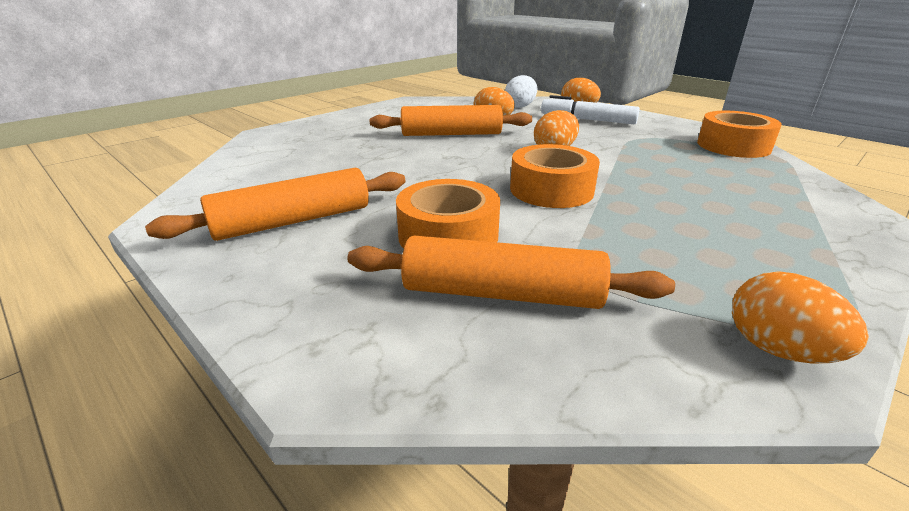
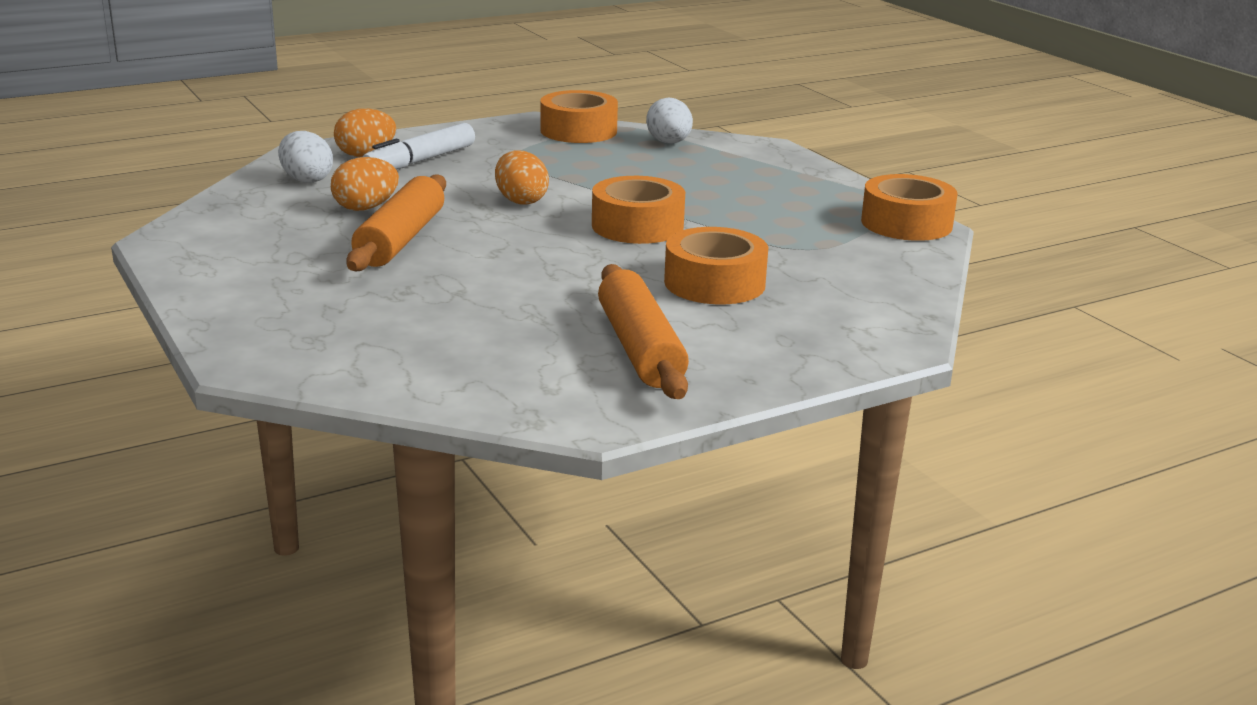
camera: 75 degrees left, 5 degrees down
orange rolling pin [347,236,675,309] -> none
orange egg [732,271,869,363] -> orange tape [861,174,958,241]
none -> white egg [646,98,693,144]

